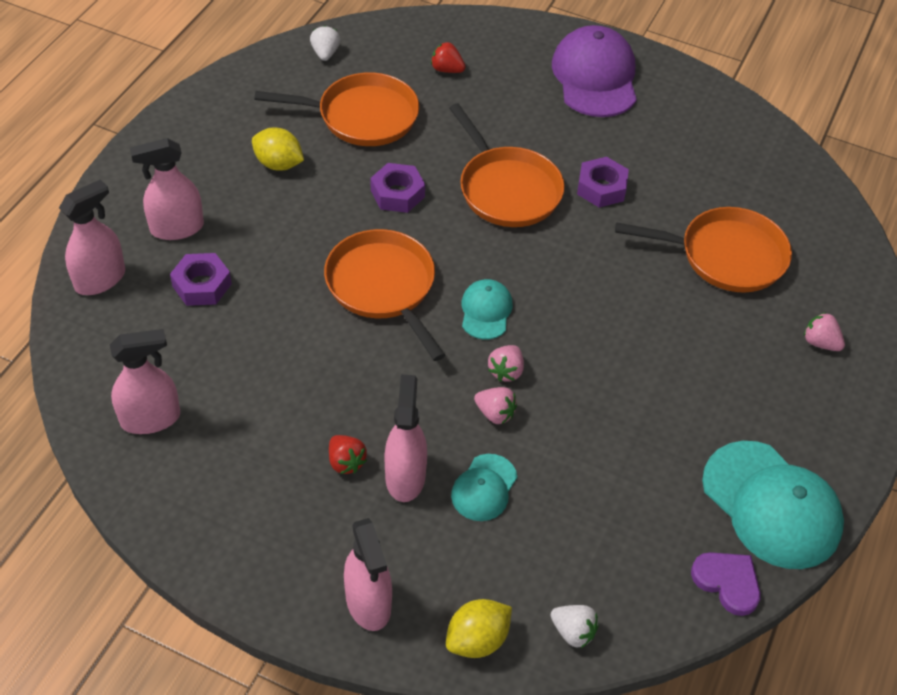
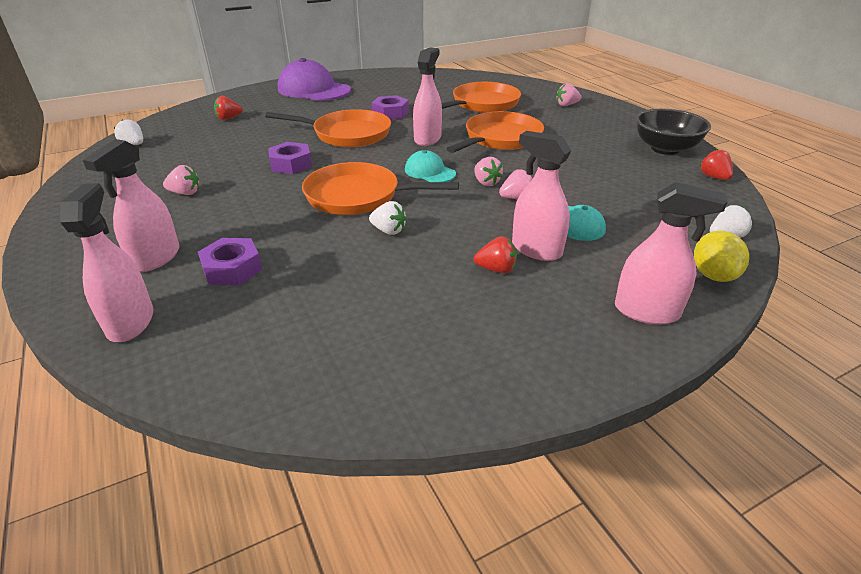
camera: 50 degrees left, 15 degrees down
pink spray bottle [110,329,180,434] -> pink spray bottle moved to [413,47,442,146]
yellow lemon [252,127,304,170] -> pink strawberry [163,165,199,195]
orange pan [255,72,419,146] -> orange pan moved to [447,111,544,153]
purple heart [691,552,761,616] -> red strawberry [700,149,733,180]
turquoise cap [702,441,844,569] -> black bowl [636,109,711,155]
none -> white strawberry [369,201,407,235]

